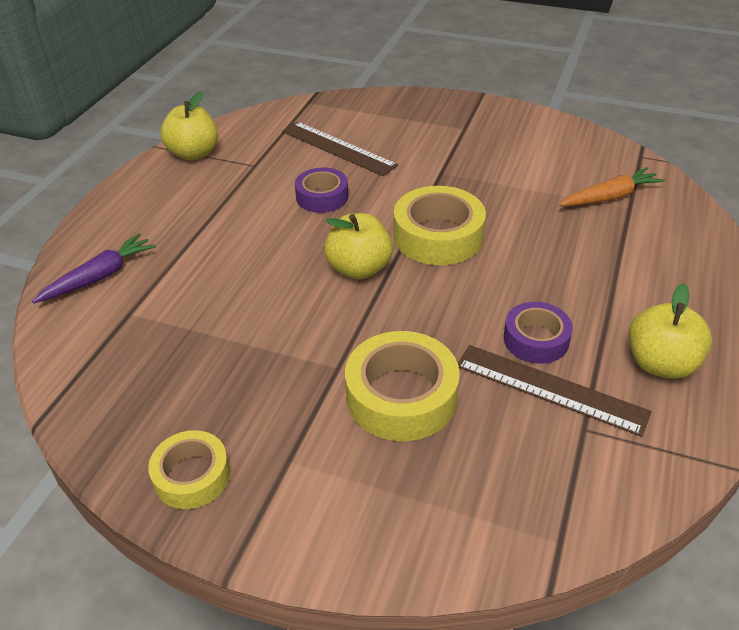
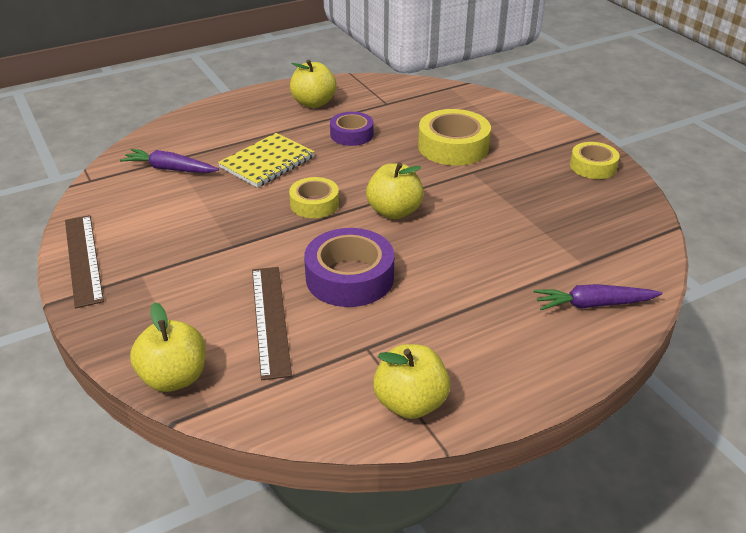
camera: 140 degrees left, 5 degrees down
purple tape [295,168,348,213] -> purple tape [304,228,394,307], size x1.60
yellow tape [394,186,486,265] -> yellow tape [289,177,339,218], size x0.62
brown ruler [458,345,652,437] -> brown ruler moved to [65,215,104,308]
orange carrot [559,167,665,206] -> purple carrot [120,149,219,173]
none -> yellow apple [130,302,206,392]
none -> yellow notebook [218,133,315,188]

